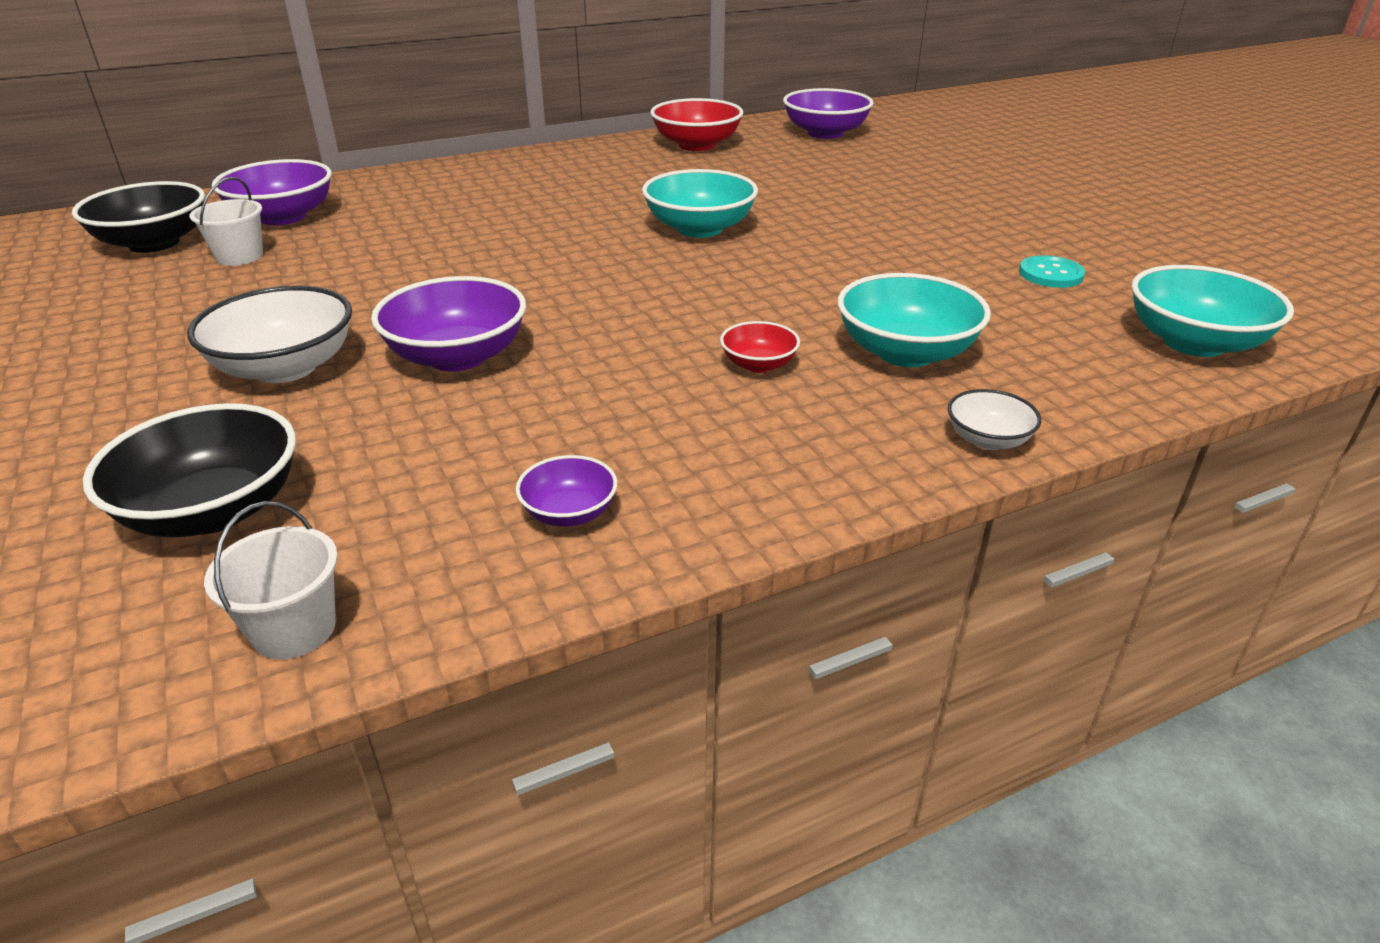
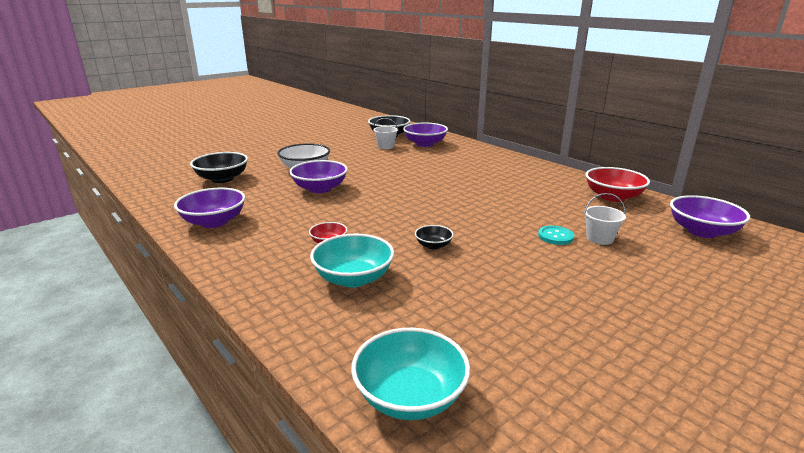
camera: 75 degrees right, 10 degrees down
white bucket [204,501,338,659] -> white bucket moved to [584,193,626,245]
purple bowl [516,455,617,527] -> purple bowl [174,188,245,228], size x1.89
turquoise bowl [642,169,758,238] -> none
white bowl [948,389,1041,450] -> none
turquoise button [1019,255,1085,288] -> turquoise button moved to [538,226,574,245]
none -> black bowl [415,225,454,250]

